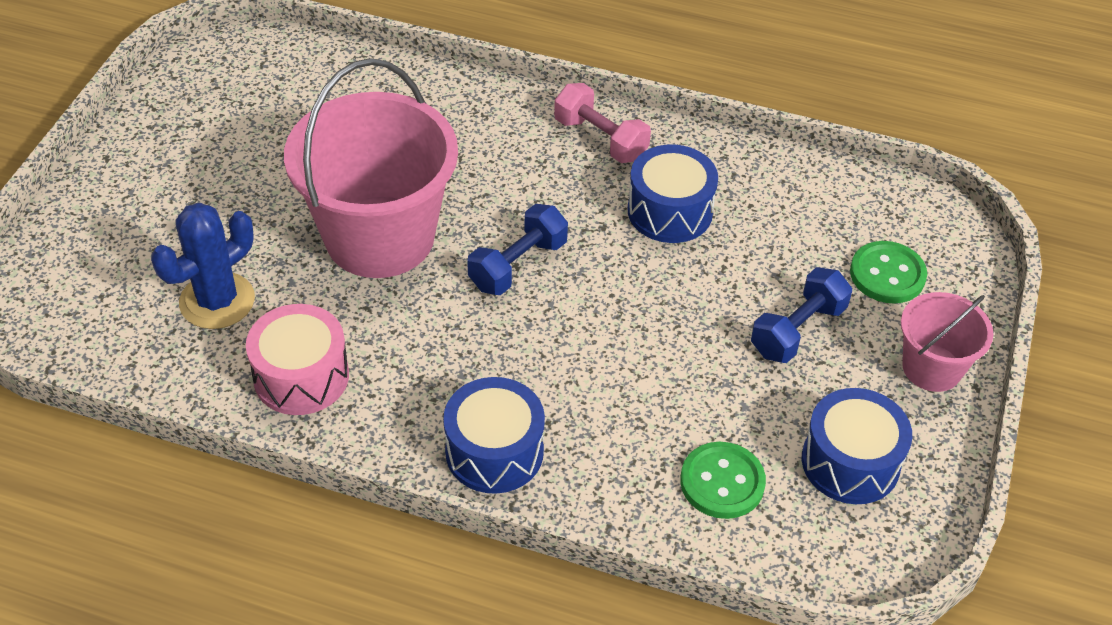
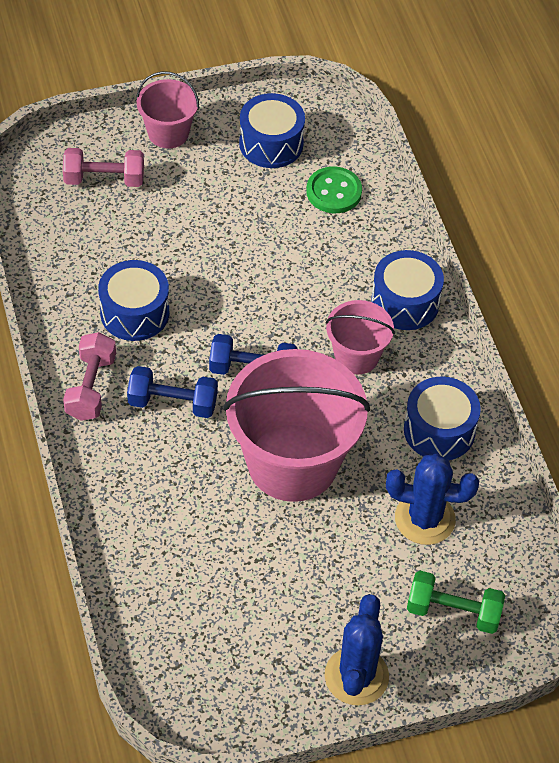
camera: 125 degrees left, 5 degrees up
pink drum [246,304,349,415] -> blue drum [404,376,481,460]
blue dumbbell [751,267,852,363] -> blue dumbbell moved to [127,366,218,418]
green button [850,241,927,303] -> pink dumbbell [63,148,144,187]
none -> pink bucket [325,300,395,374]
none -> blue cactus [325,594,389,706]
none -> green dumbbell [407,571,505,634]

